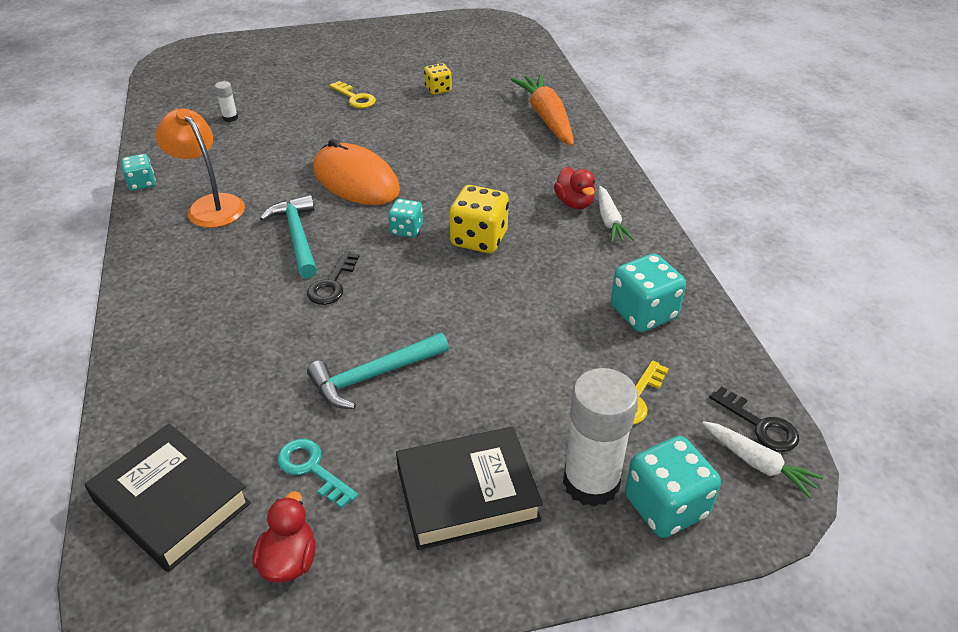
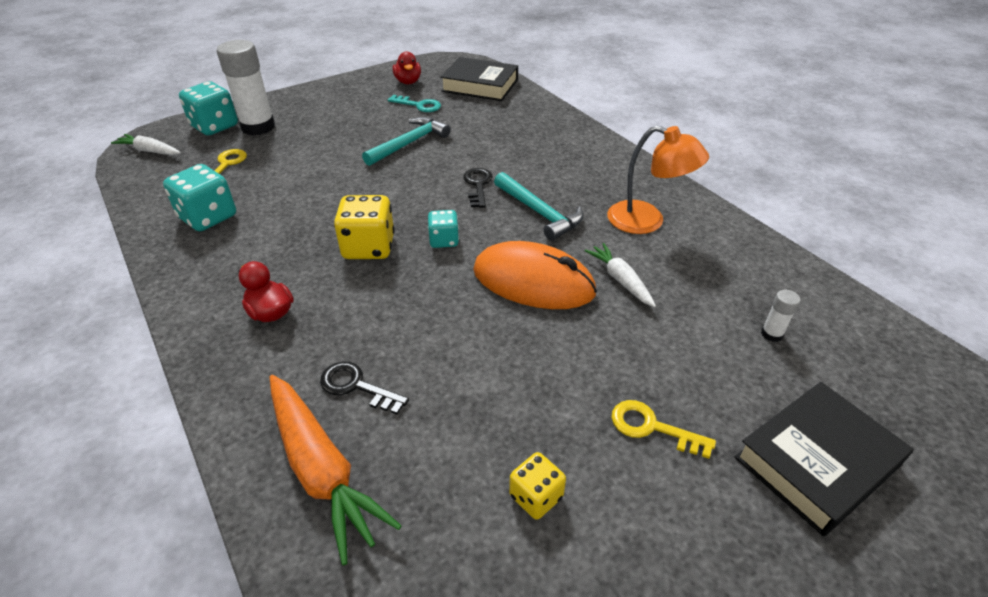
camera: 160 degrees right, 0 degrees up
turquoise dice [121,154,156,191] -> none
black book [396,427,543,550] -> black book moved to [735,382,913,536]
white carrot [598,186,634,243] -> white carrot moved to [584,243,656,307]
black key [709,386,799,452] -> black key moved to [320,361,409,415]

